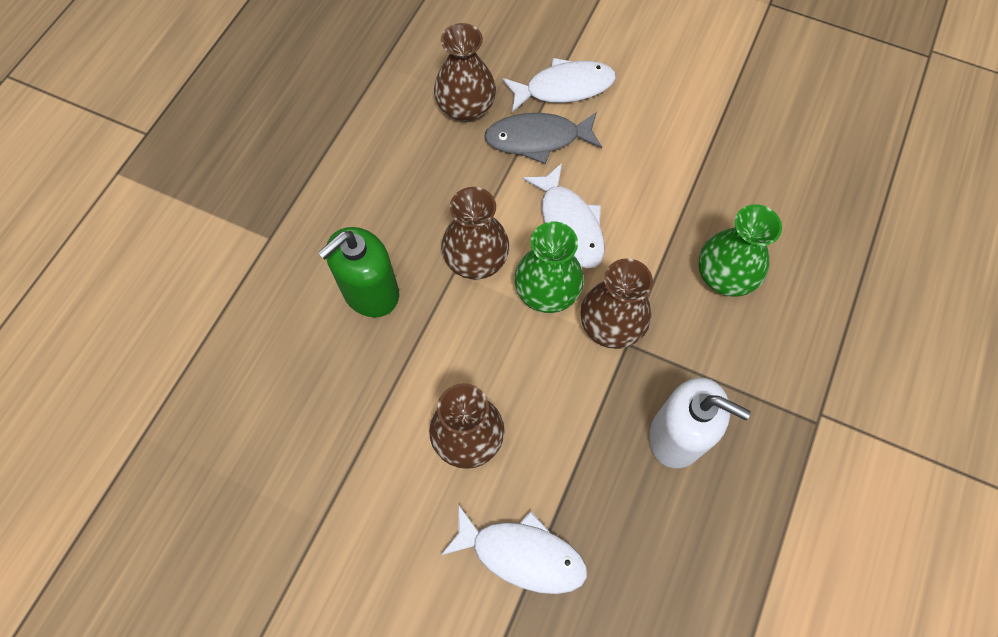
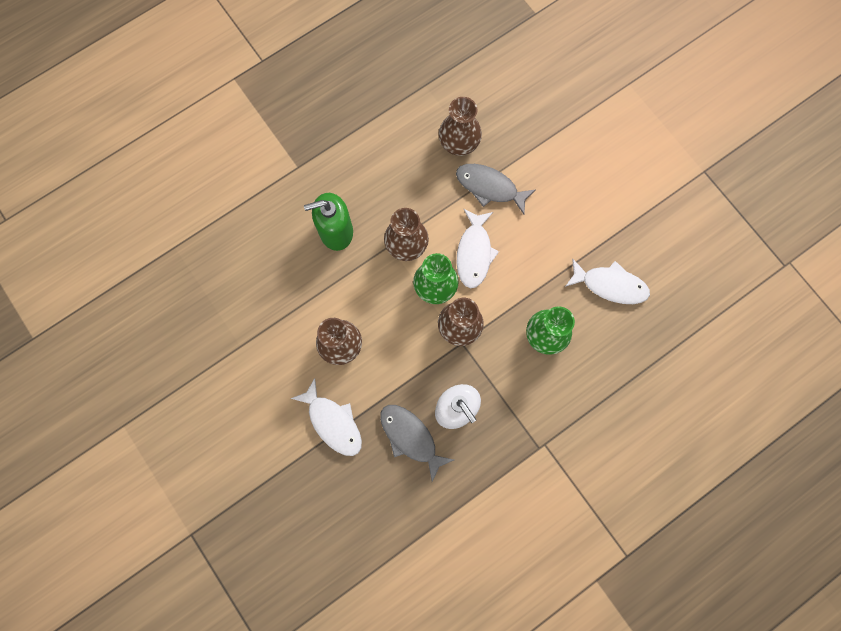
camera: 30 degrees right, 10 degrees up
white fish [502,58,616,113] -> white fish moved to [565,258,650,304]
none -> grey fish [380,405,454,482]

